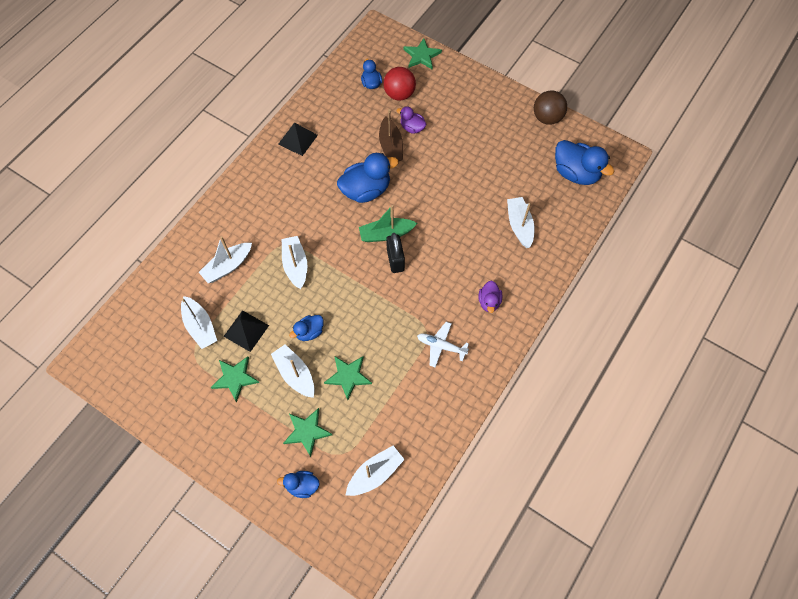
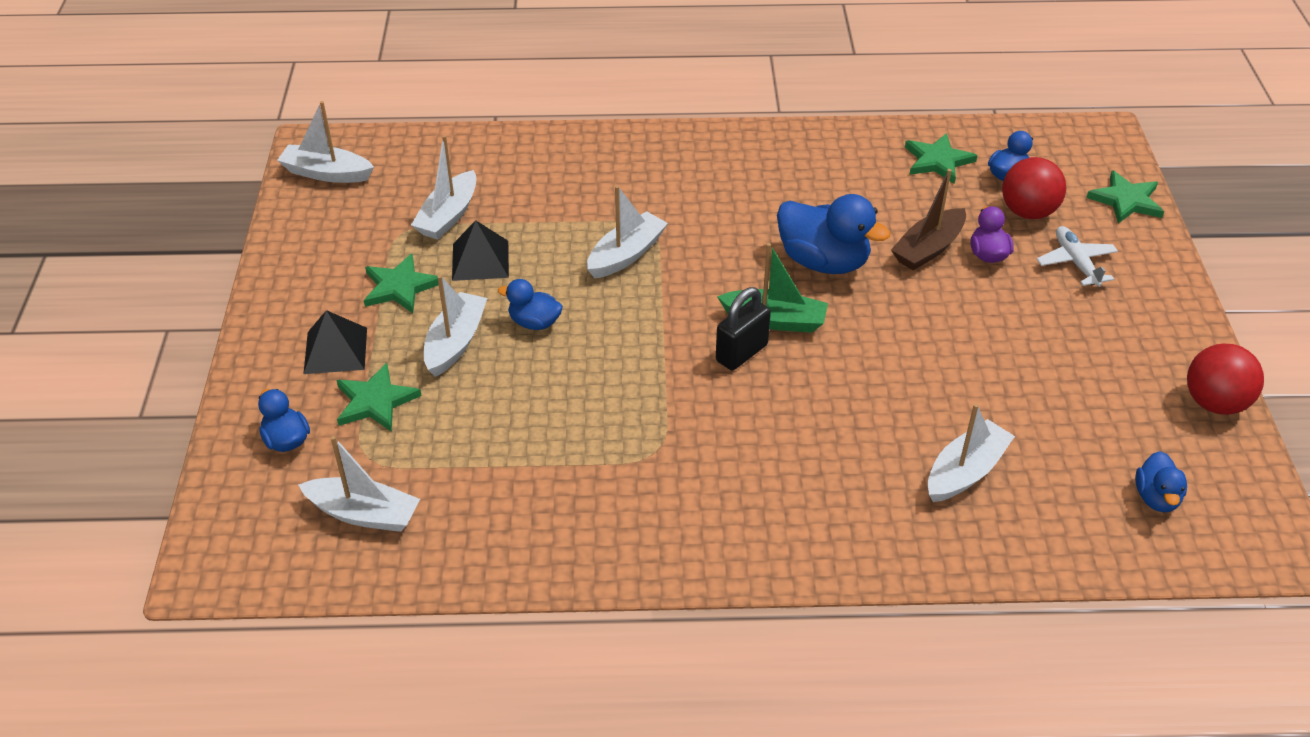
camera: 55 degrees right, 20 degrees down
white boat [199,236,252,283] -> white boat moved to [277,101,374,183]
black pyramid [278,123,318,156] -> black pyramid moved to [303,310,367,374]
green star [324,356,372,400] -> green star moved to [905,133,978,184]
green boat [359,205,417,242] -> green boat turned 150 degrees clockwise [717,243,828,333]
white plane [417,322,469,368] -> white plane moved to [1037,226,1118,287]
purple duck [479,281,502,313] -> none
brown ball [534,90,567,125] -> red ball [1187,343,1264,415]
blue duck [555,140,614,185] -> blue duck [1135,451,1187,512], size x0.54

